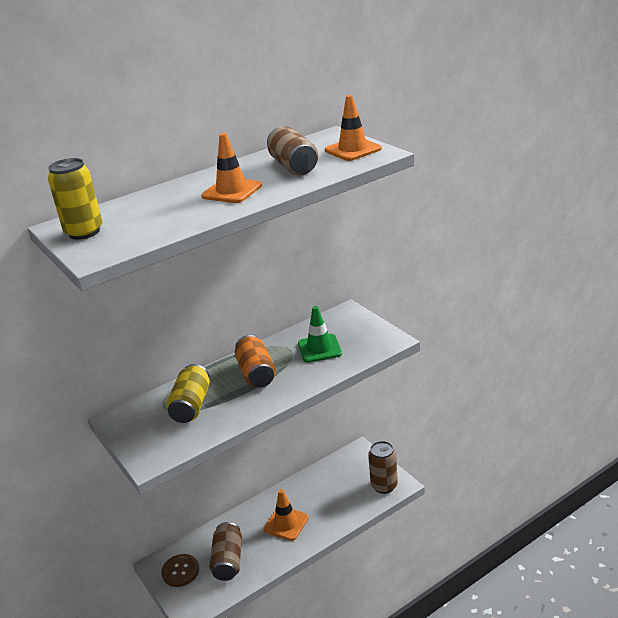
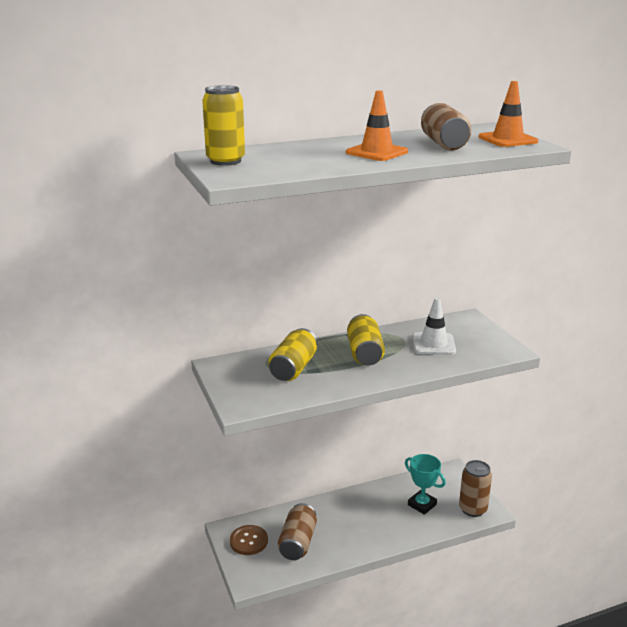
camera: 10 degrees right, 5 degrees down
orange can [235,335,276,388] -> yellow can [347,314,385,365]
orange traffic cone [263,489,309,541] -> none
green traffic cone [298,306,342,363] -> white traffic cone [412,298,456,355]
none -> turquoise trophy [405,454,446,515]

